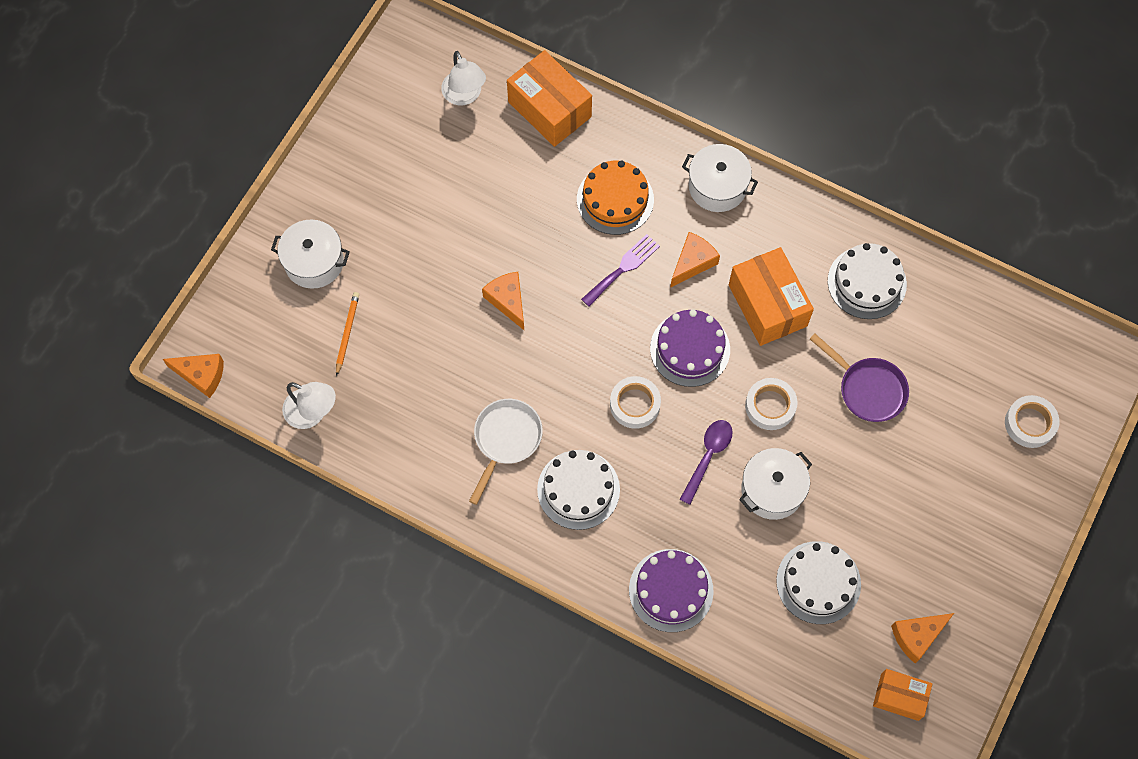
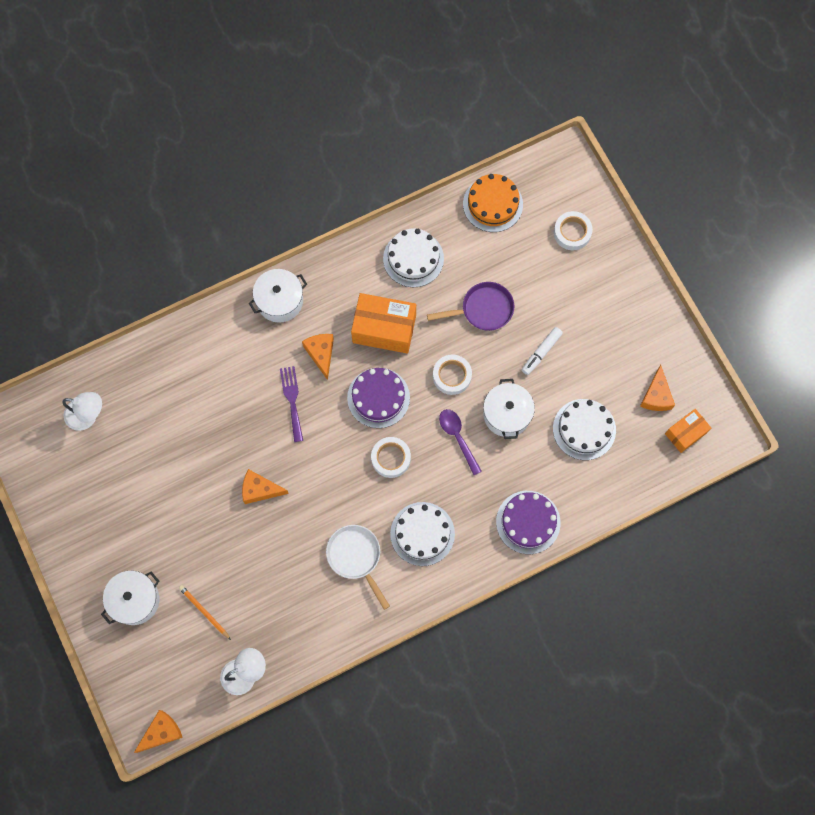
camera: 55 degrees left, 5 degrees up
orange box [507,50,592,147] -> none
orange cake [577,161,654,235] -> orange cake moved to [463,174,523,232]
none -> white marker [522,327,563,375]

